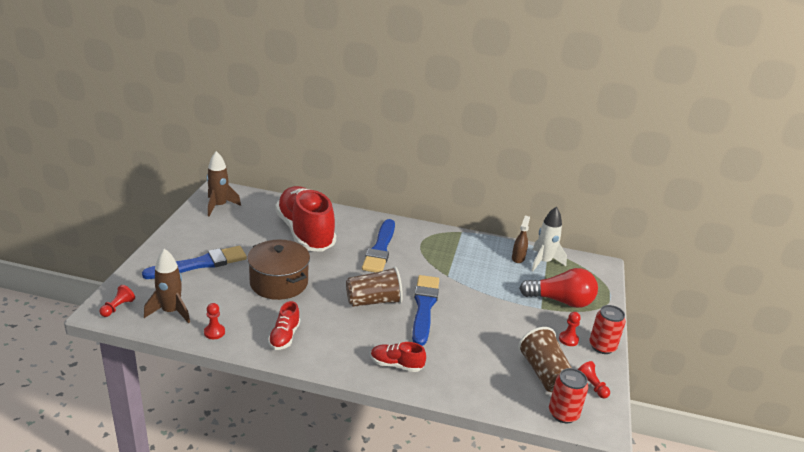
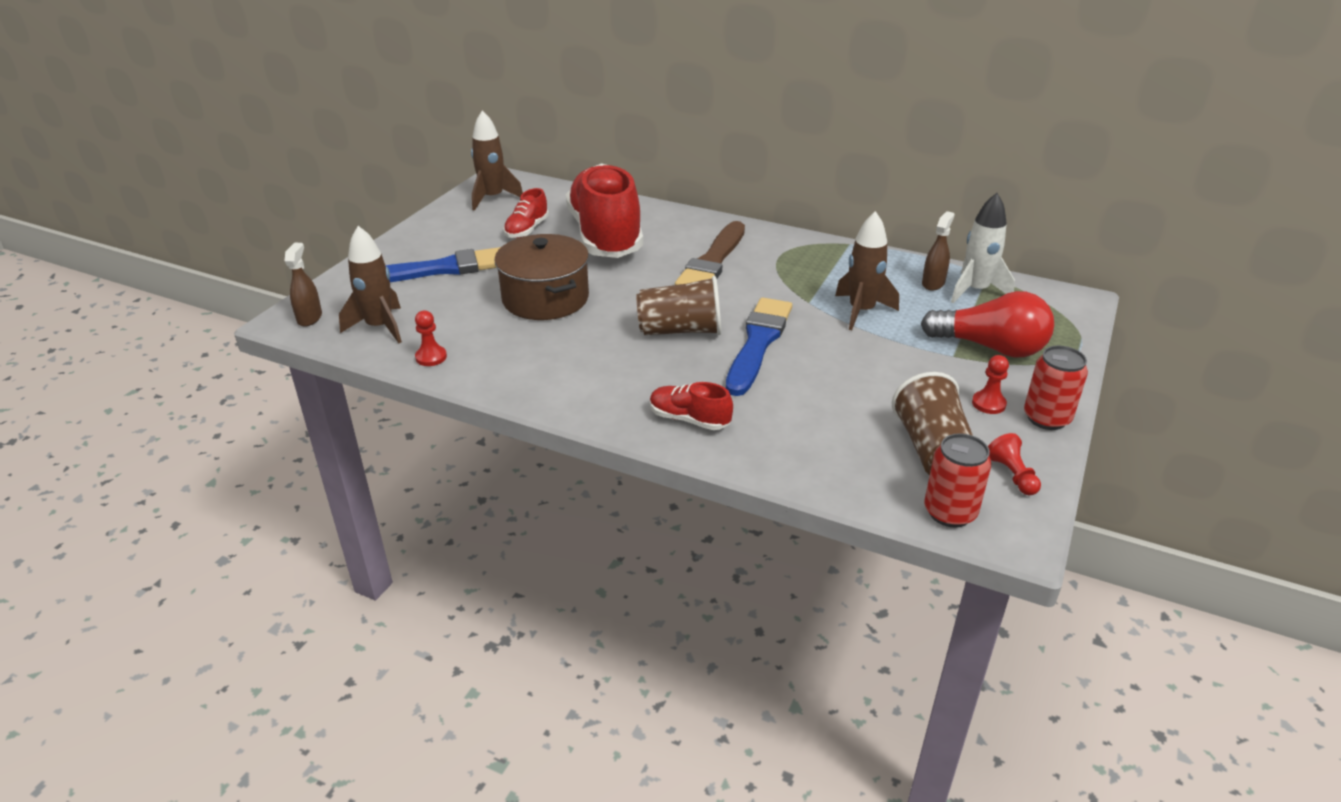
camera: 15 degrees right, 5 degrees up
red pawn [99,285,135,317] -> brown spray bottle [285,243,322,327]
red shoe [268,301,300,350] -> red shoe moved to [503,188,549,238]
blue brush [362,219,395,273] -> brown brush [675,221,745,285]
none -> brown rocket [835,211,899,330]

